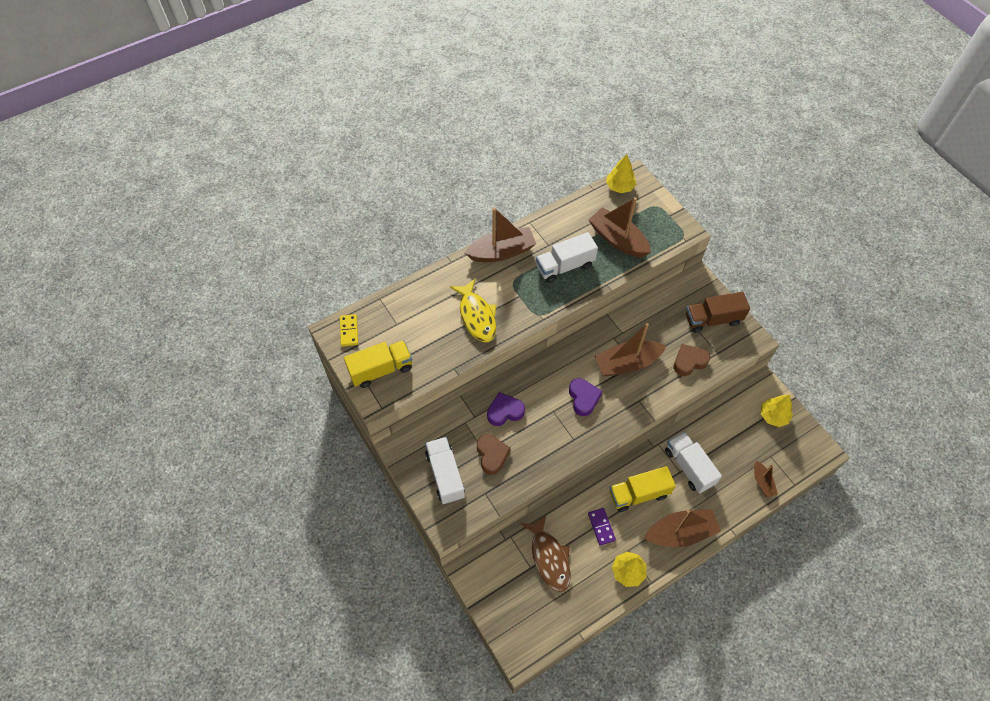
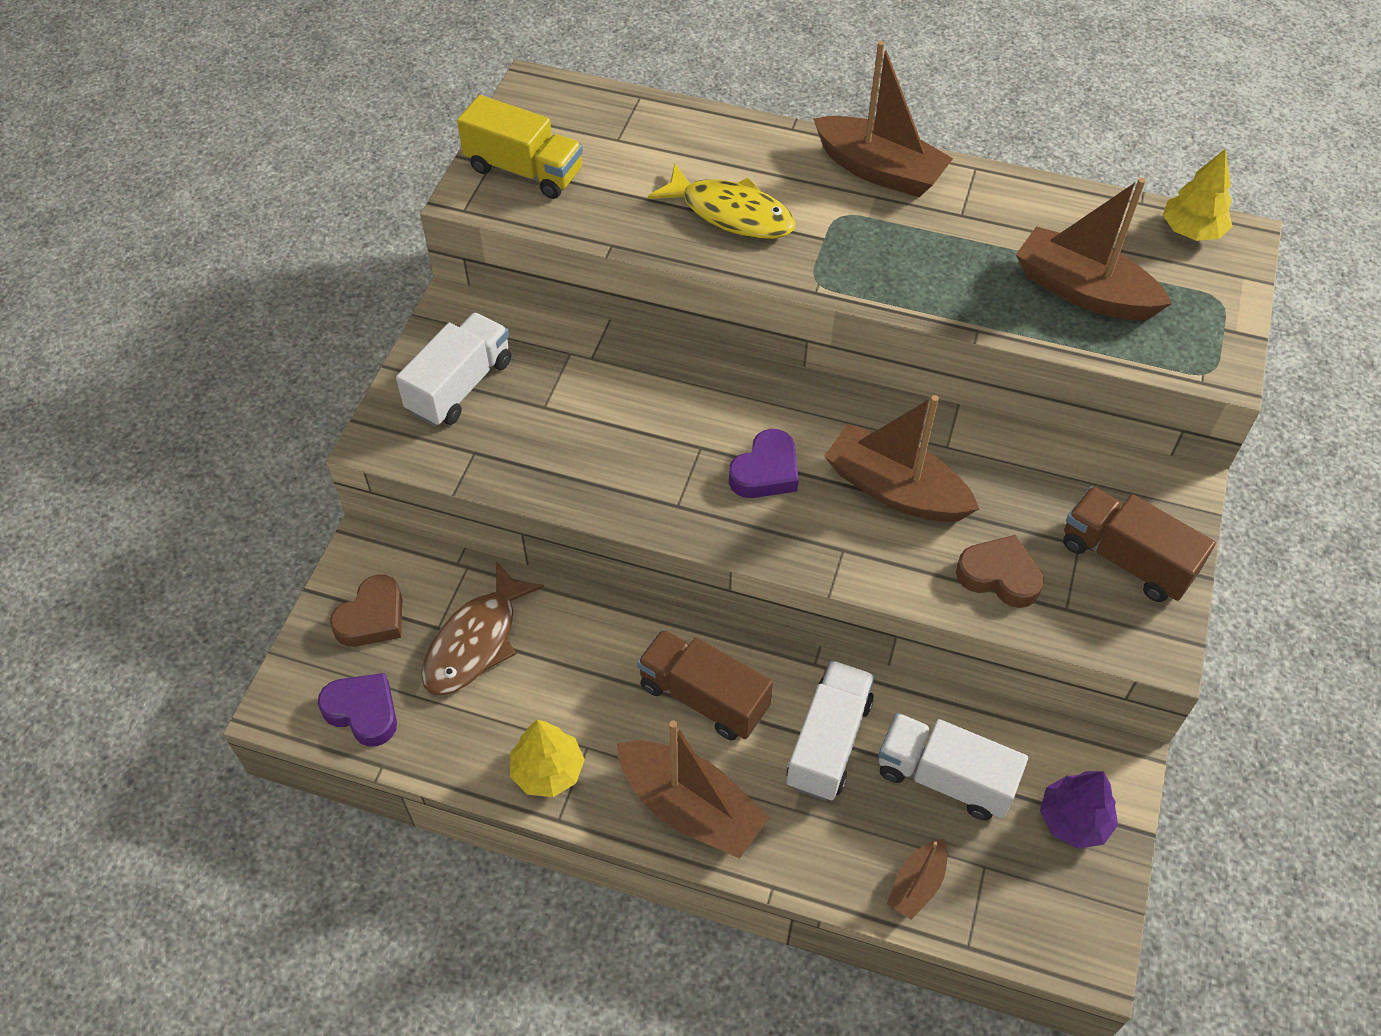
camera: 50 degrees right, 5 degrees down
yellow domino [340,314,358,347] -> none
yellow fish [450,279,497,342] -> yellow fish turned 90 degrees counterclockwise [648,164,796,239]
brown heart [477,434,511,474] -> brown heart moved to [330,575,402,647]
purple heart [487,392,525,426] -> purple heart moved to [318,673,397,747]
white truck [536,232,598,283] -> white truck moved to [878,713,1028,821]
brown boat [588,197,651,258] -> brown boat turned 60 degrees counterclockwise [1016,178,1172,320]
purple domino [588,508,616,545] -> none
yellow truck [610,466,676,512] -> brown truck [637,629,773,741]
yellow tree [761,394,793,427] -> purple tree [1040,771,1118,849]

